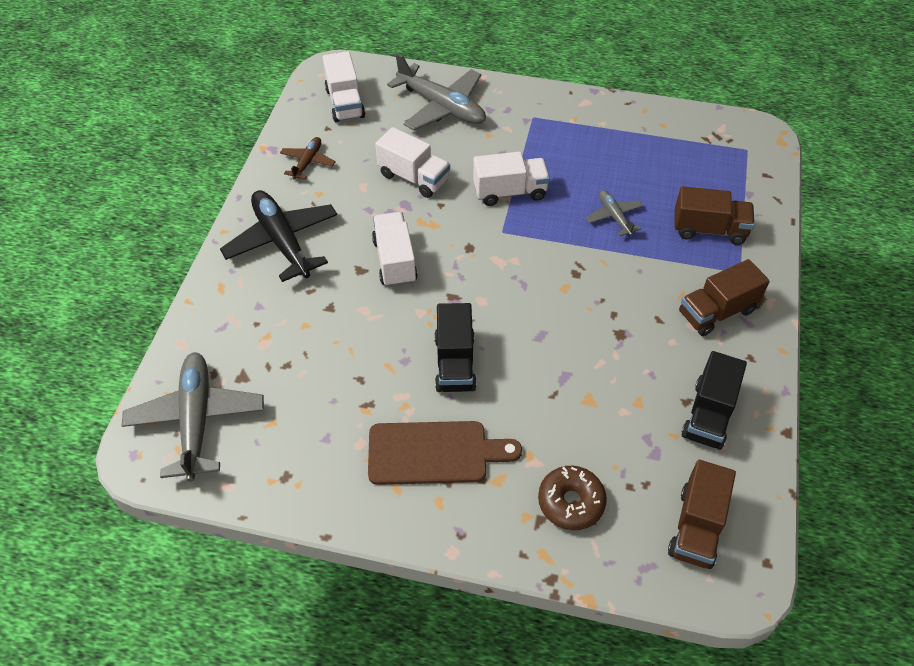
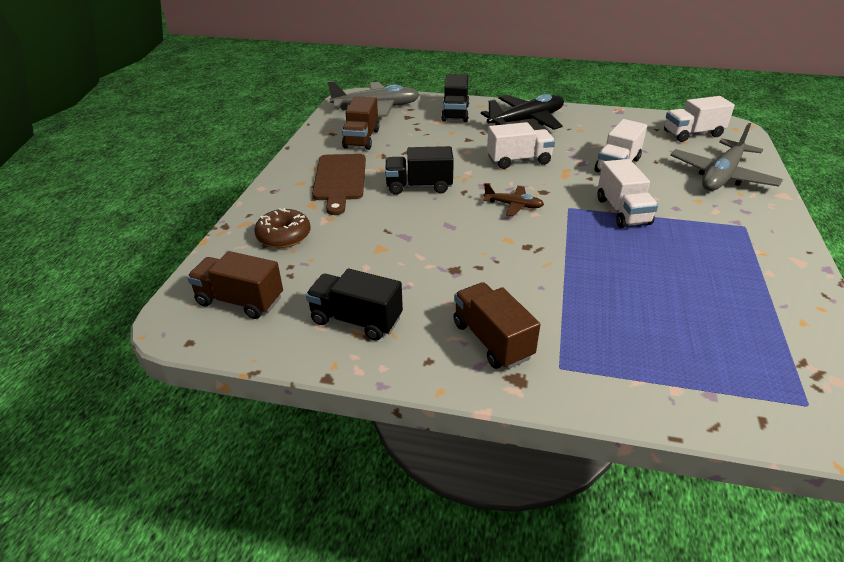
camera: 90 degrees right, 15 degrees down
brown plane [280,137,336,180] -> brown plane moved to [483,183,544,216]
grey plane [586,190,643,236] -> none
brown truck [674,186,755,245] -> brown truck moved to [342,96,379,150]
none -> black truck [441,74,469,122]

